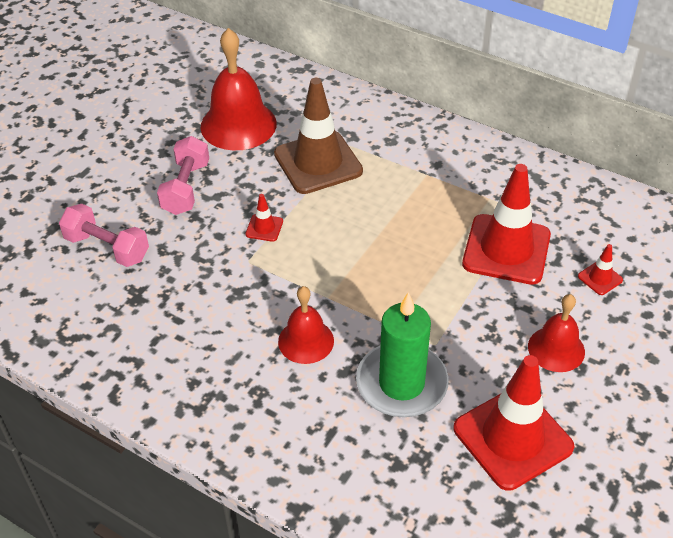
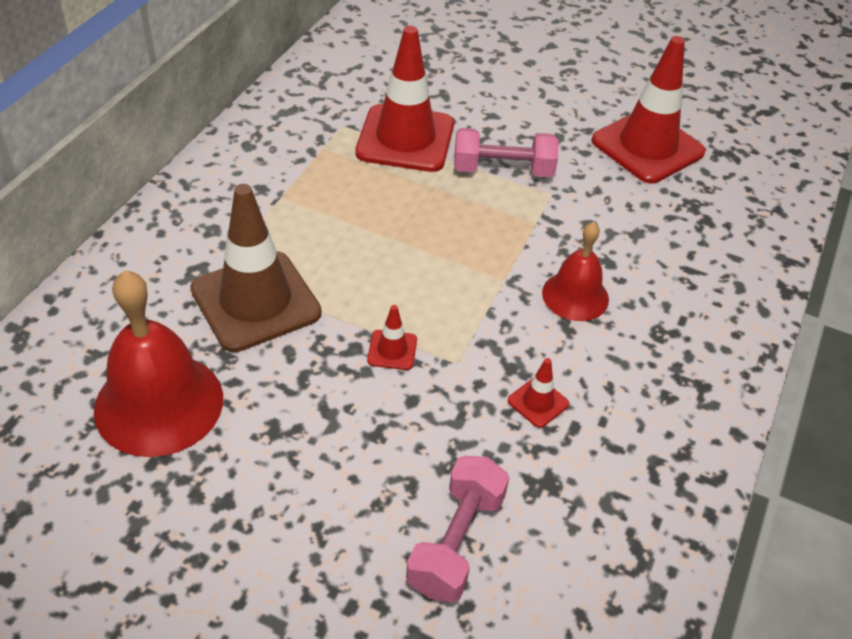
camera: 100 degrees left, 0 degrees up
pink dumbbell [157,136,209,215] -> pink dumbbell moved to [454,128,559,177]
green candle [356,292,449,417] -> none
red bell [528,294,585,372] -> none
red traffic cone [578,244,623,295] -> red traffic cone moved to [508,358,569,428]

